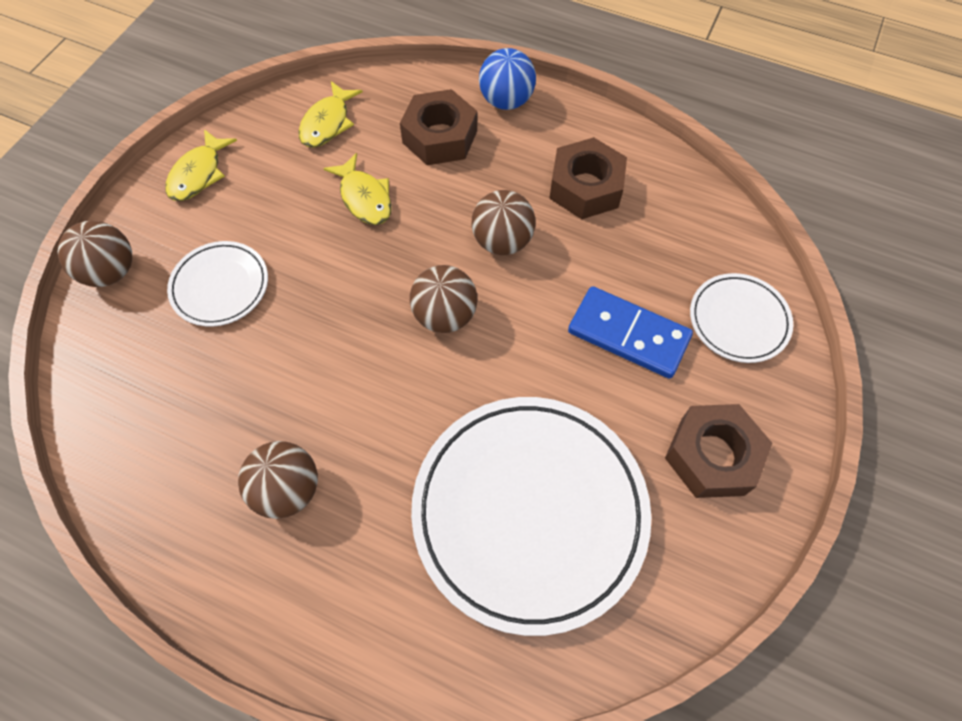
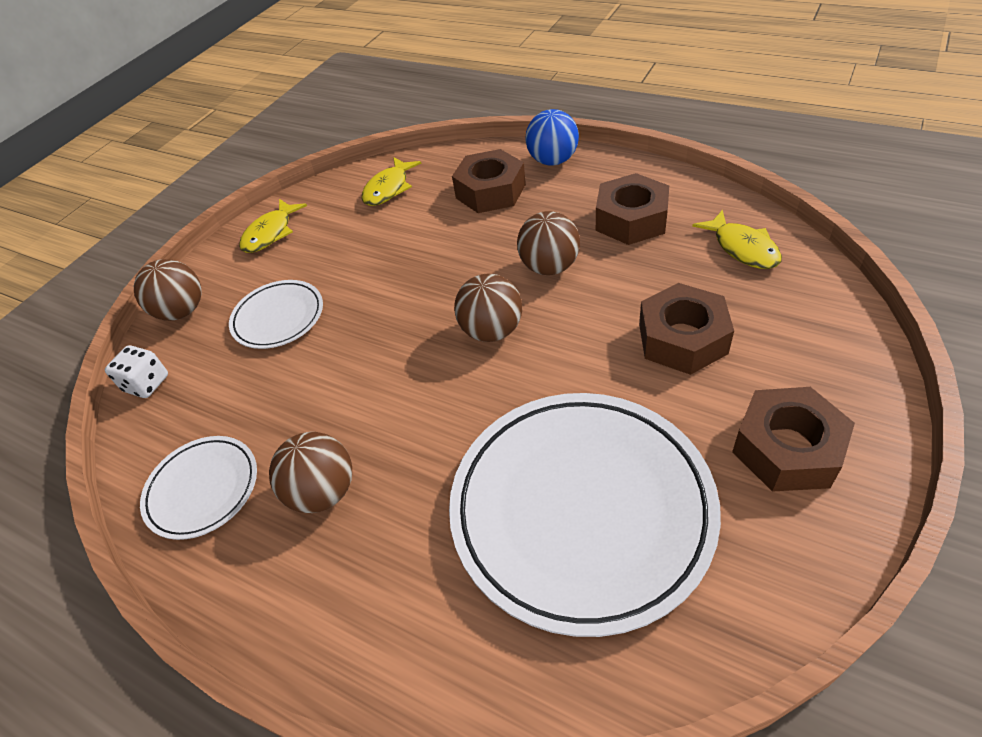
camera: 10 degrees right, 15 degrees down
yellow fish [323,153,392,225] -> yellow fish moved to [692,210,782,269]
blue domino [568,286,693,379] -> brown nut [639,283,734,375]
white plate [690,273,793,363] -> white plate moved to [140,436,257,540]
none -> white dice [105,345,168,398]

